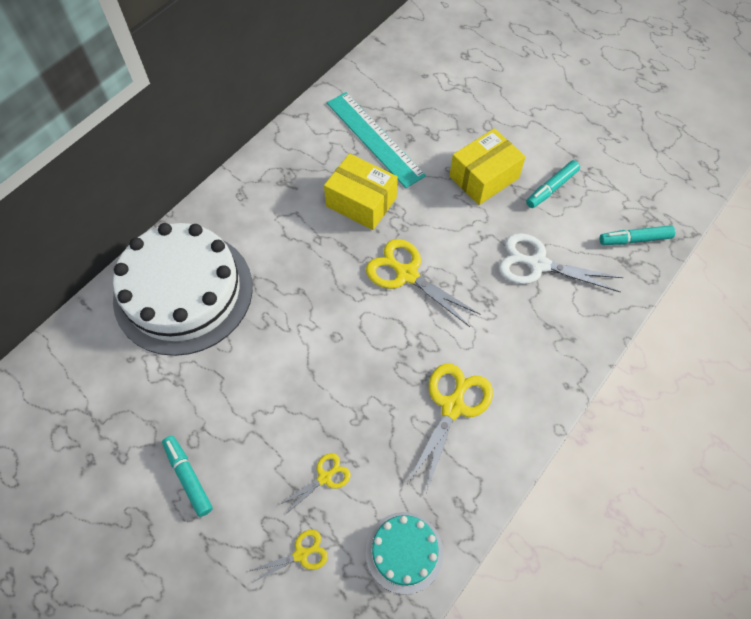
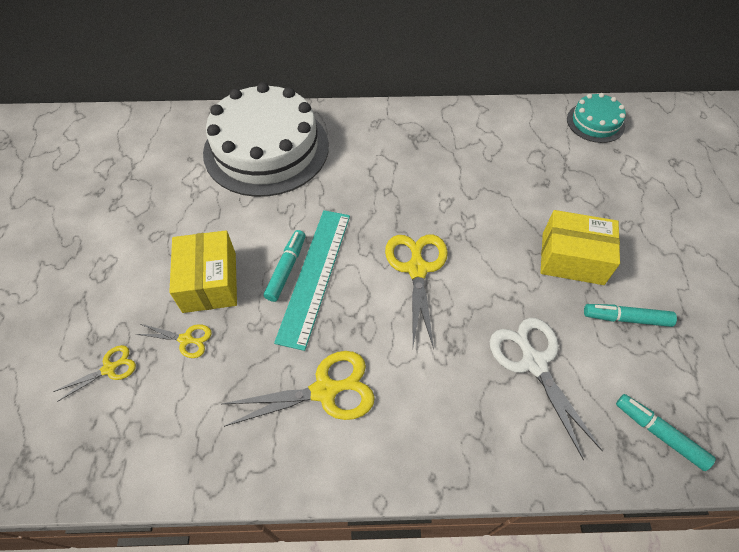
camera: 50 degrees right, 5 degrees down
turquoise marker [162,436,213,517] -> turquoise marker moved to [264,230,306,302]
yellow scissors [247,530,328,583] -> yellow scissors turned 60 degrees counterclockwise [53,345,136,402]
yellow box [324,153,398,230] -> yellow box moved to [169,230,237,313]
turquoise ruler [327,92,426,188] -> turquoise ruler moved to [274,210,350,351]
turquoise cake [366,512,443,594] -> turquoise cake moved to [567,93,626,143]

